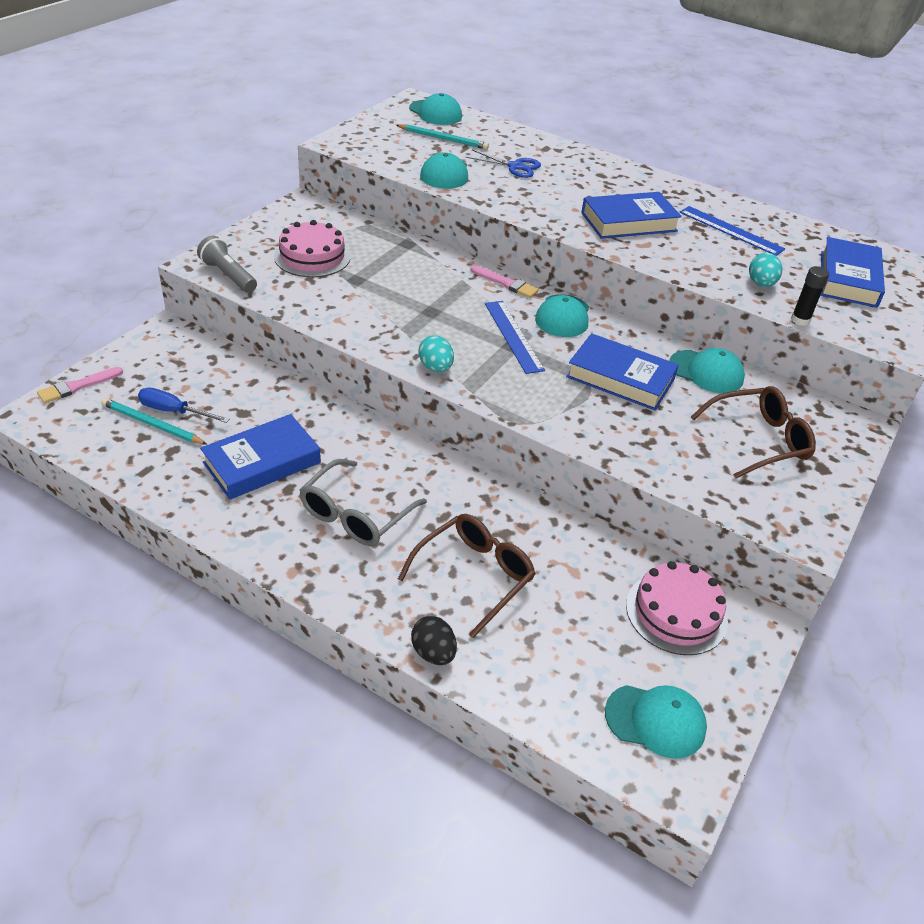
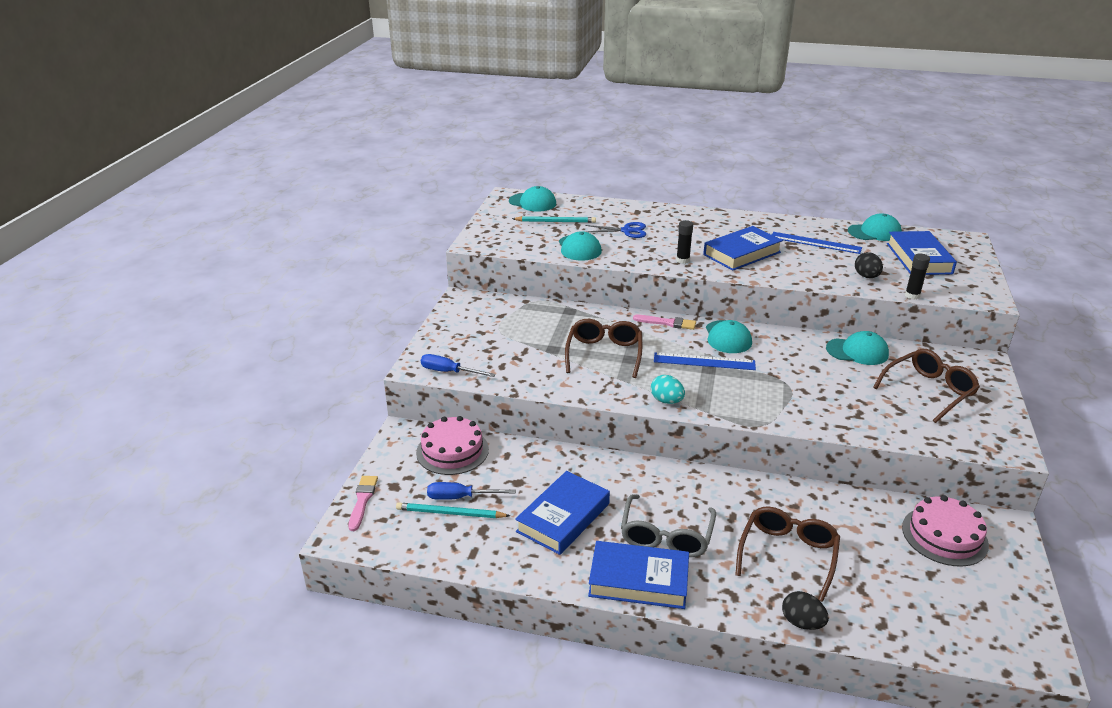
camera: 15 degrees left, 10 degrees down
pink brush [37,367,123,403] -> pink brush turned 150 degrees clockwise [349,476,378,531]
grey flashlight [197,236,257,293] -> blue screwdriver [421,354,496,377]
pink cake [274,220,351,277] -> pink cake moved to [416,416,489,475]
blue ruler [485,301,545,374] -> blue ruler turned 45 degrees counterclockwise [654,353,756,370]
blue book [566,333,679,411] -> blue book moved to [588,541,689,609]
turquoise cap [605,685,707,759] -> turquoise cap moved to [848,213,902,241]
turquoise egg [749,253,782,287] -> black egg [855,252,883,278]
none -> brown glasses [565,319,642,378]
none -> black glue stick [676,220,693,264]

